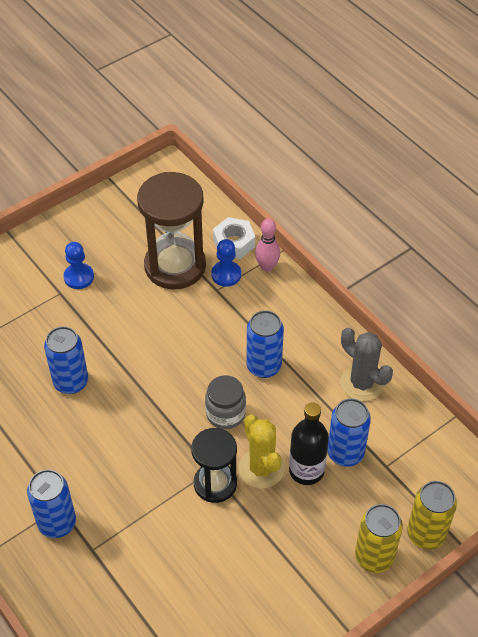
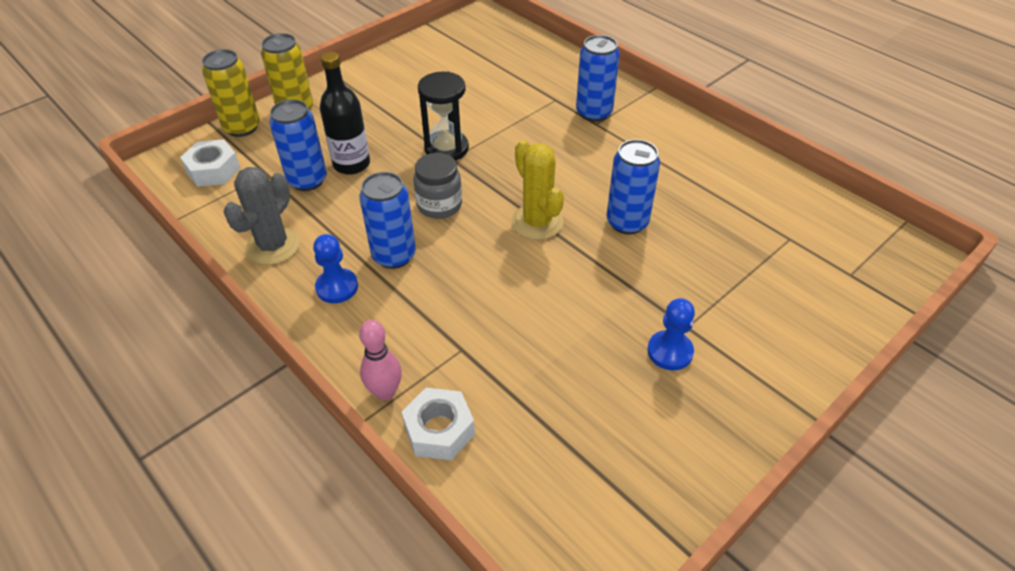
camera: 175 degrees right, 5 degrees down
brown hourglass [137,172,206,290] -> none
blue pawn [211,239,241,287] -> blue pawn moved to [313,234,358,303]
yellow cactus [239,415,285,489] -> yellow cactus moved to [511,140,564,240]
grey cactus [340,328,393,401] -> grey cactus turned 75 degrees clockwise [223,167,300,265]
none -> white nut [180,139,241,187]

